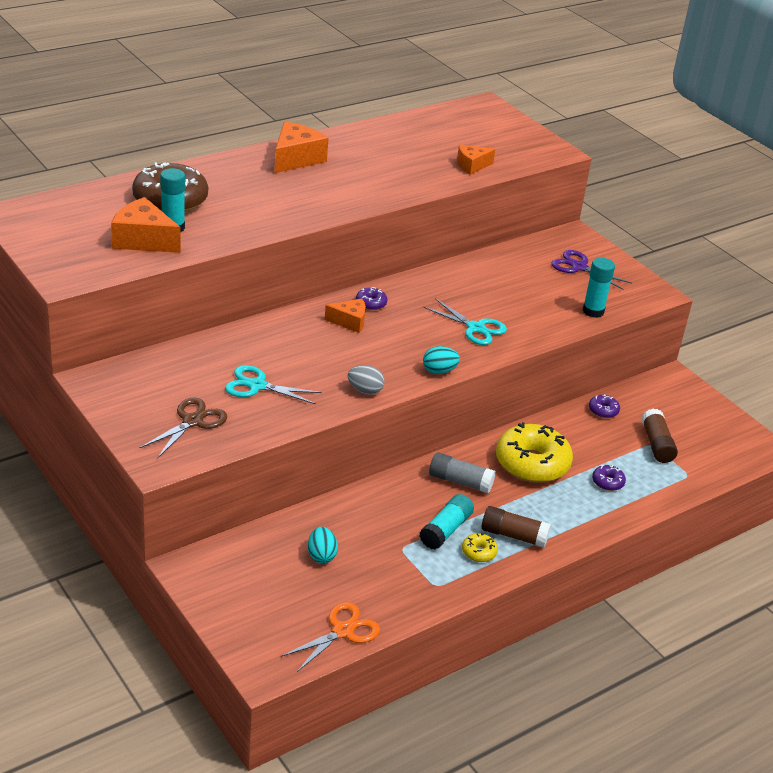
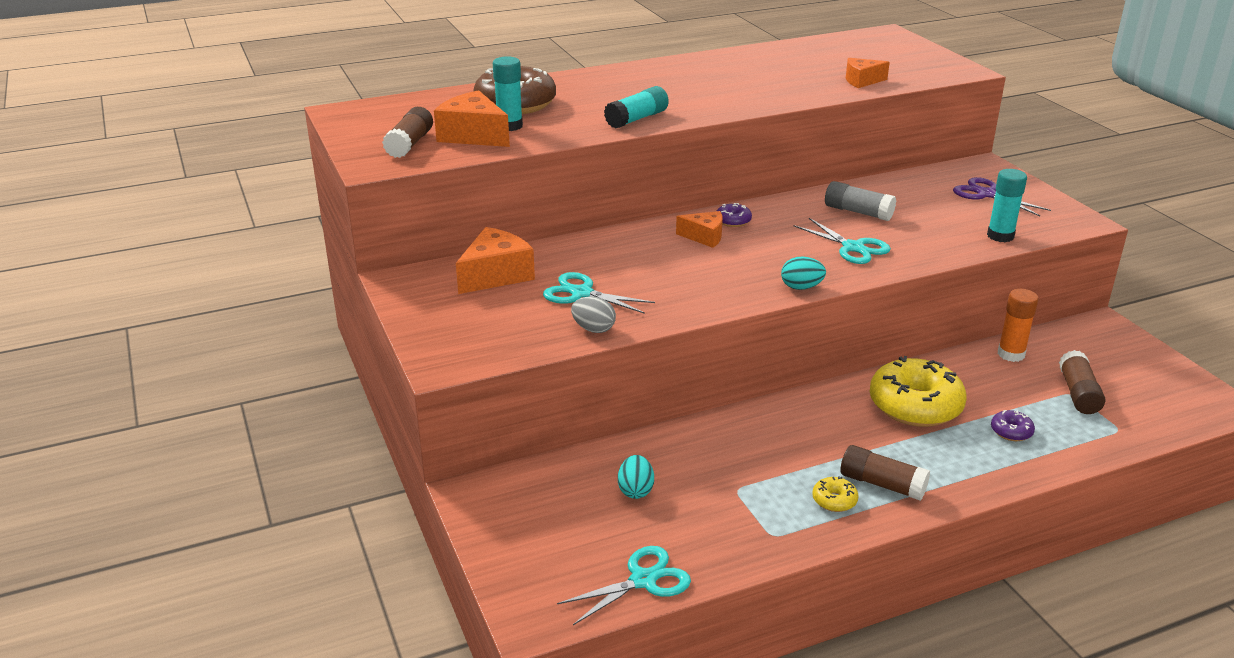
camera: 15 degrees right, 5 degrees down
brown scissors [140,397,227,459] -> none
orange cheese [274,122,328,173] -> orange cheese moved to [456,227,535,294]
orange scissors [281,602,380,672] -> turquoise scissors [557,546,691,625]
grey egg [347,365,385,395] -> grey egg moved to [571,296,616,333]
turquoise glue stick [420,494,474,550] -> turquoise glue stick moved to [604,86,669,129]
grey glue stick [429,452,496,494] -> grey glue stick moved to [825,181,896,221]
purple donut [589,394,620,418] -> orange glue stick [998,289,1039,362]
none -> brown glue stick [382,107,433,158]

